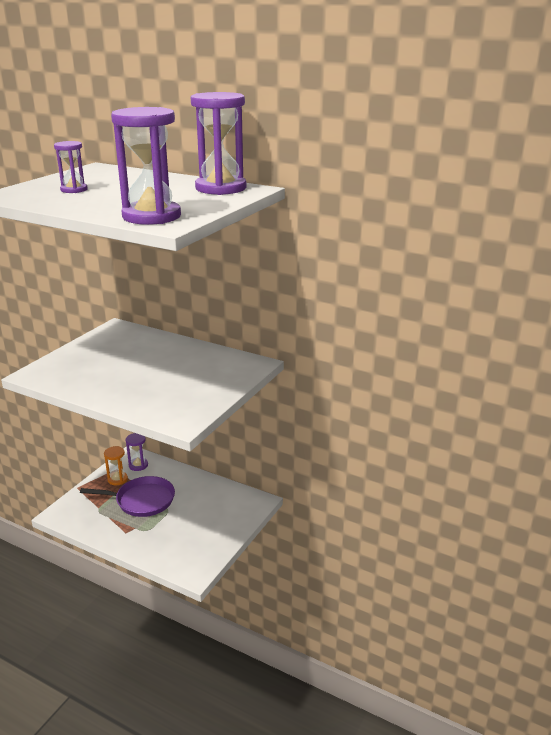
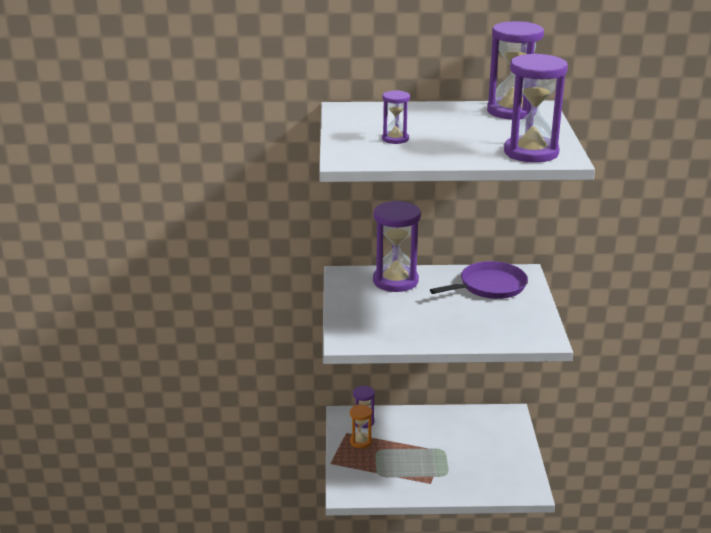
camera: 30 degrees left, 0 degrees up
purple pan [80,476,175,517] -> purple pan moved to [430,261,528,299]
none -> purple hourglass [373,201,421,292]

